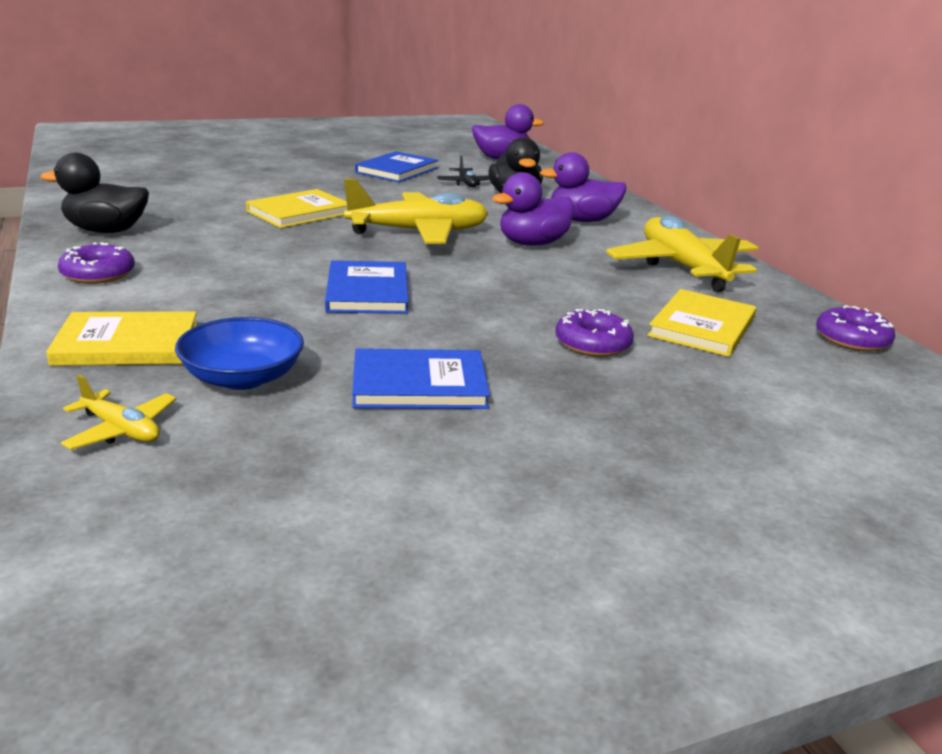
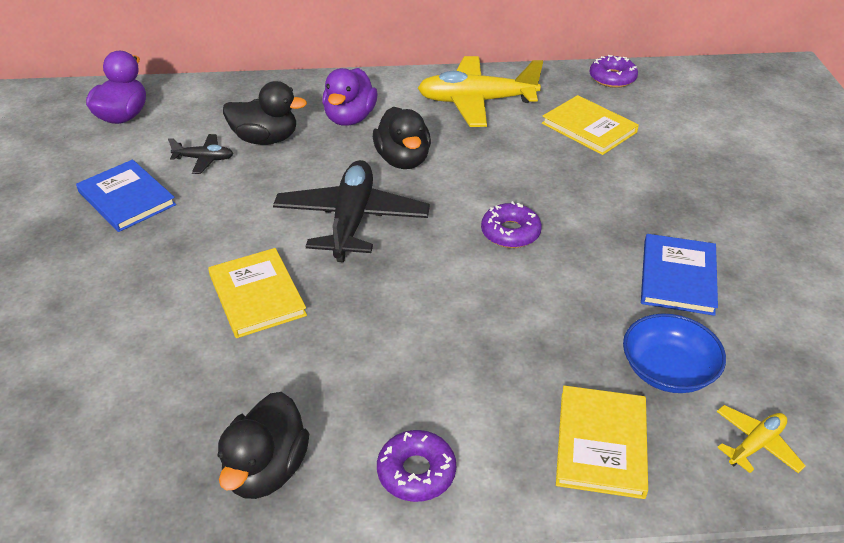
camera: 70 degrees left, 15 degrees up
blue book [325,260,409,314] -> none
yellow plane [344,179,488,244] -> black plane [273,160,430,262]
purple duck [492,172,574,246] -> black duck [373,107,431,169]
purple donut [555,309,634,357] -> purple donut moved to [481,201,542,248]

